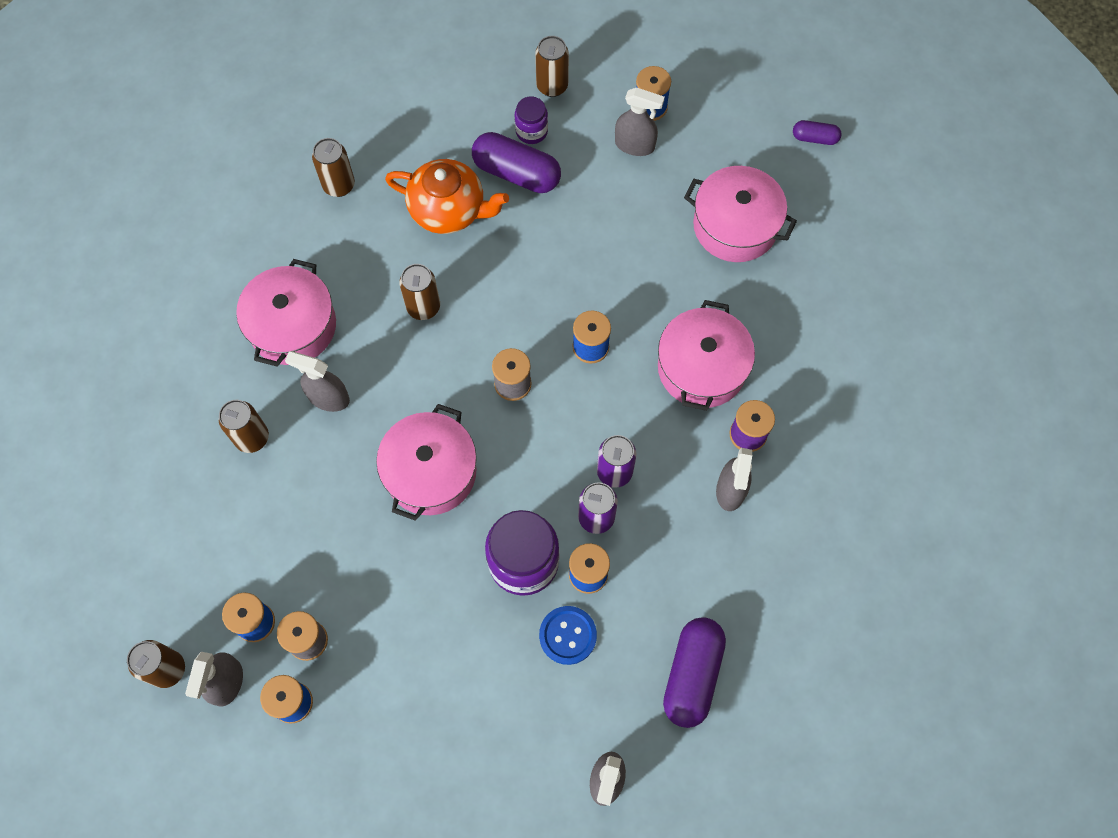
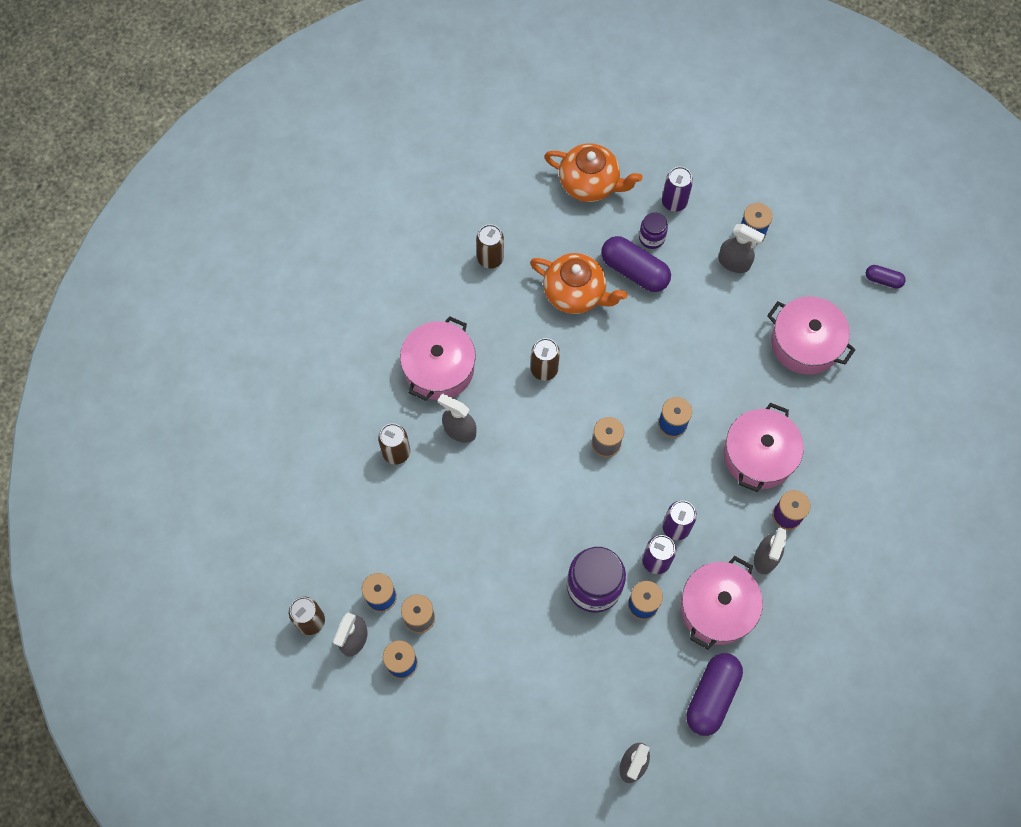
camera: 10 degrees right, 0 degrees up
pink pot [376,404,477,521] -> pink pot moved to [680,556,763,650]
brown can [535,36,569,97] -> purple can [662,167,693,212]
blue button [539,606,597,665] -> none
none -> orange teapot [544,143,643,202]

